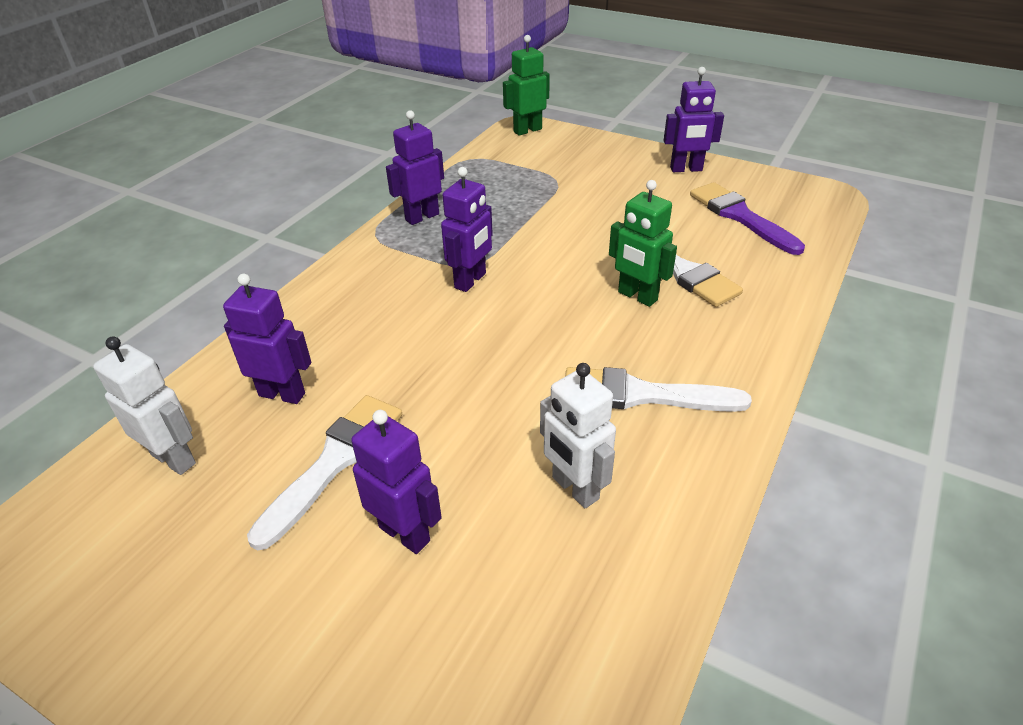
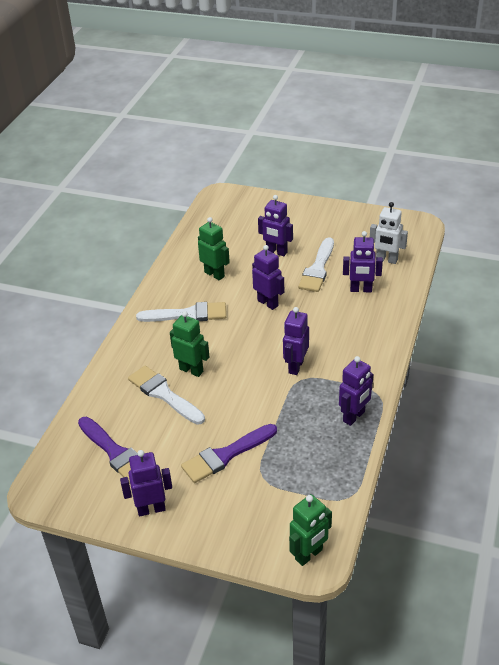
camera: 170 degrees right, 0 degrees up
white robot [540,363,616,508] -> green robot [198,217,230,280]
none -> purple brush [181,424,277,483]
none -> purple robot [252,245,284,310]

